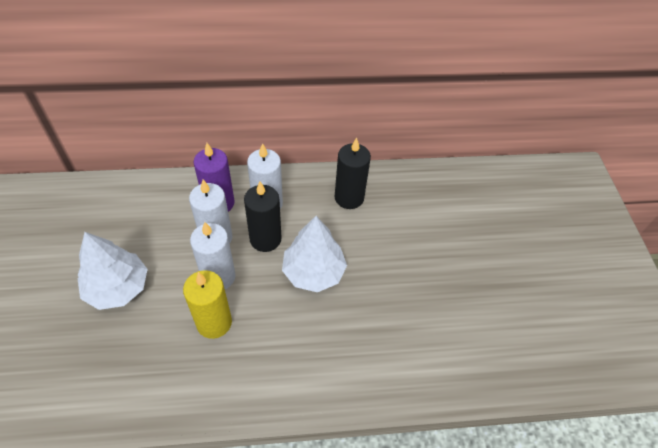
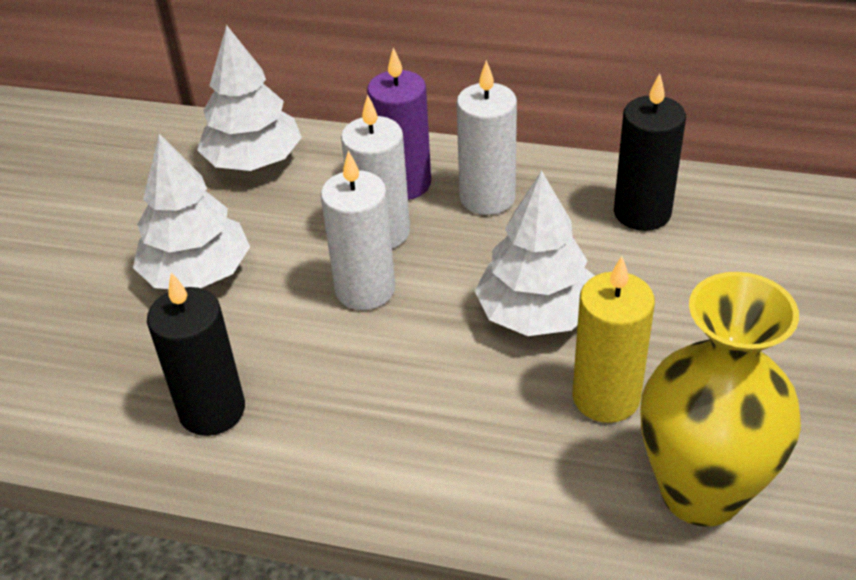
camera: 25 degrees right, 10 degrees down
yellow candle [183,270,232,339] -> yellow candle moved to [572,256,655,423]
black candle [244,182,282,252] -> black candle moved to [147,272,245,436]
none -> white tree [197,25,302,171]
none -> yellow vase [641,272,801,527]

